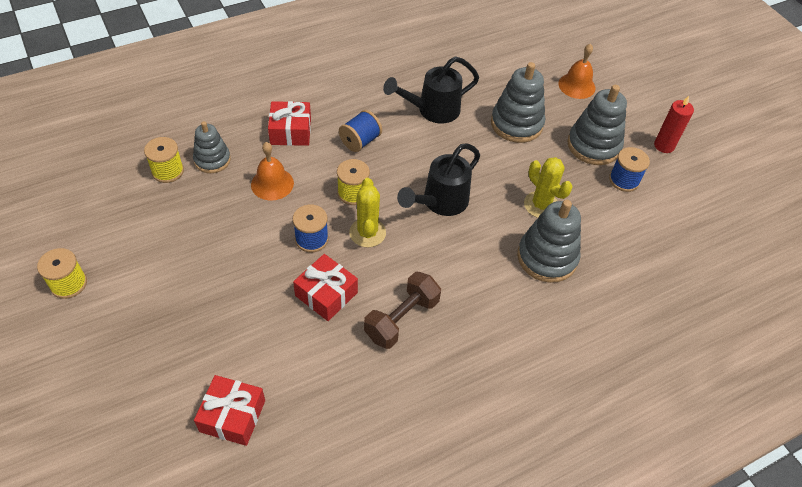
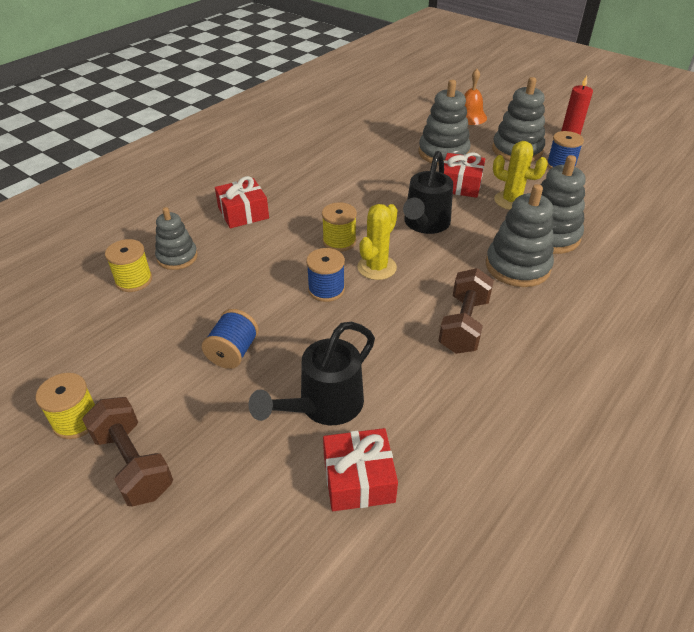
camera: 20 degrees left, 10 degrees down
orange bell [251,142,294,201] -> none
red gift [293,254,358,321] -> red gift moved to [444,152,485,198]
blue spool [339,110,382,152] -> blue spool moved to [202,309,259,369]
yellow cactus [349,178,386,247] -> yellow cactus turned 60 degrees clockwise [357,204,397,280]
black watering can [383,56,479,123] -> black watering can moved to [248,322,375,425]
none -> brown dumbbell [82,397,173,507]
none -> grey stacking toy [486,184,554,287]

